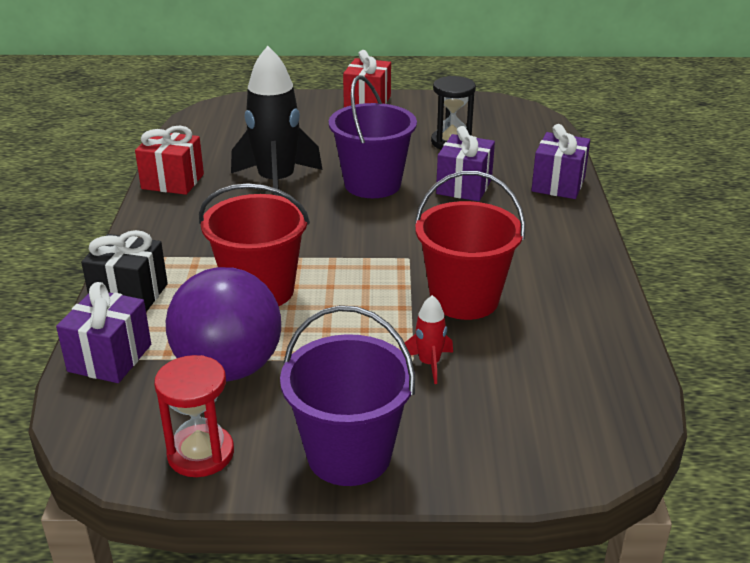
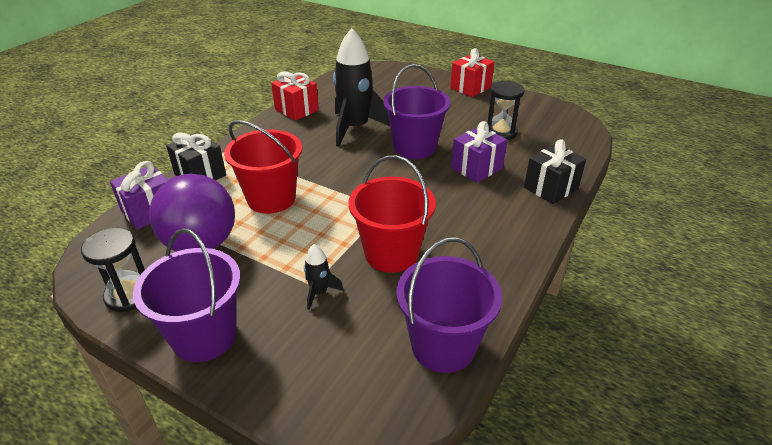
camera: 30 degrees right, 5 degrees up
red hourglass [154,355,234,477] -> black hourglass [81,228,145,312]
red rocket [405,295,453,384] -> black rocket [304,244,344,310]
purple gift [531,124,590,199] -> black gift [524,140,586,204]
none -> purple bucket [396,237,502,373]

